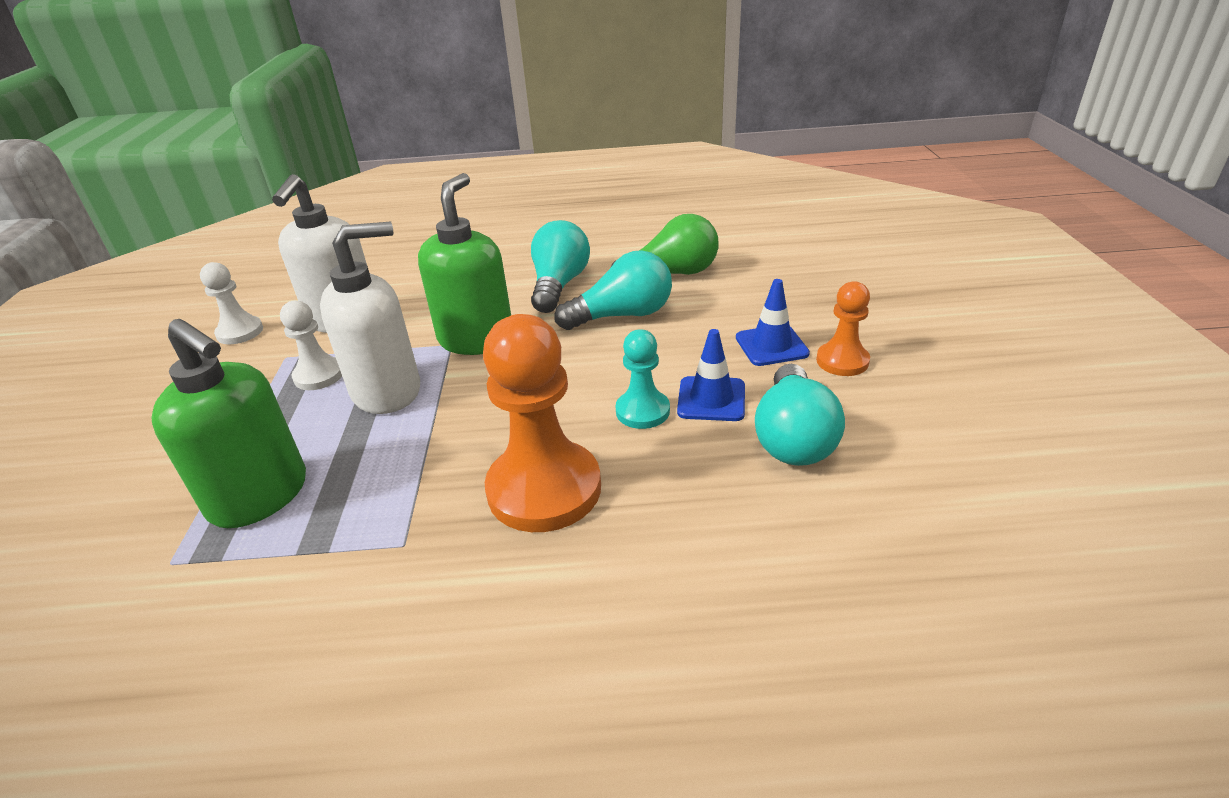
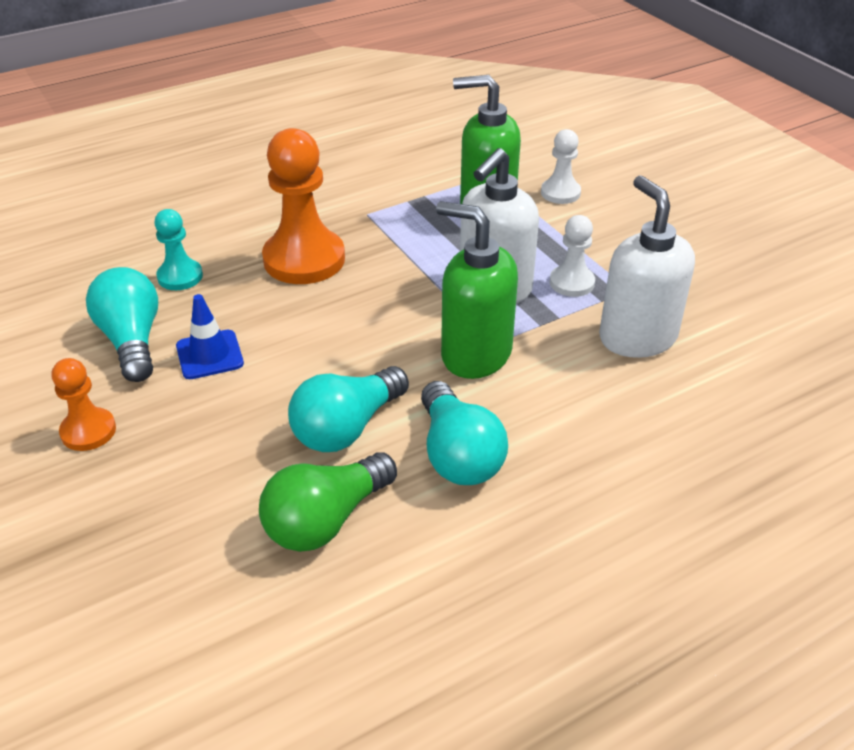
camera: 150 degrees right, 5 degrees up
white pawn [200,262,263,344] -> white pawn moved to [541,129,581,204]
green soap dispenser [418,173,511,355] -> green soap dispenser turned 135 degrees clockwise [436,201,518,379]
turquoise pawn [615,329,670,429] -> turquoise pawn moved to [154,209,203,290]
blue traffic cone [736,279,810,366] -> none

